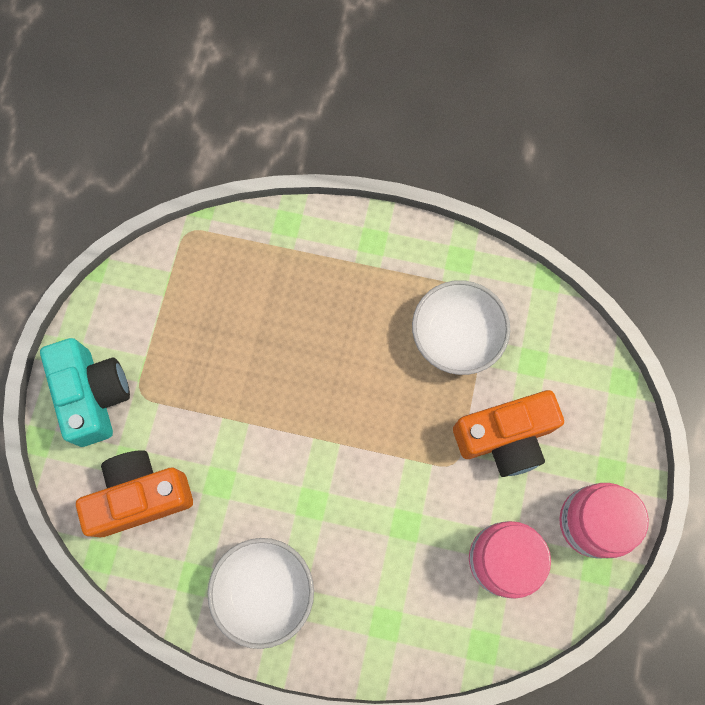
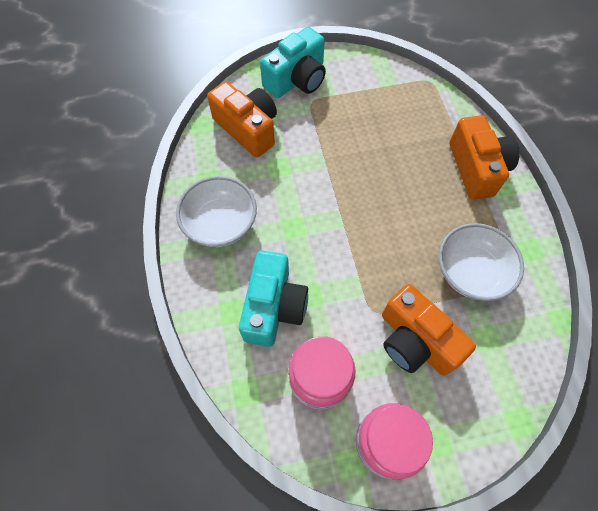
camera: 65 degrees right, 10 degrees down
none -> turquoise camera [239,250,308,347]
none -> orange camera [450,115,519,200]

